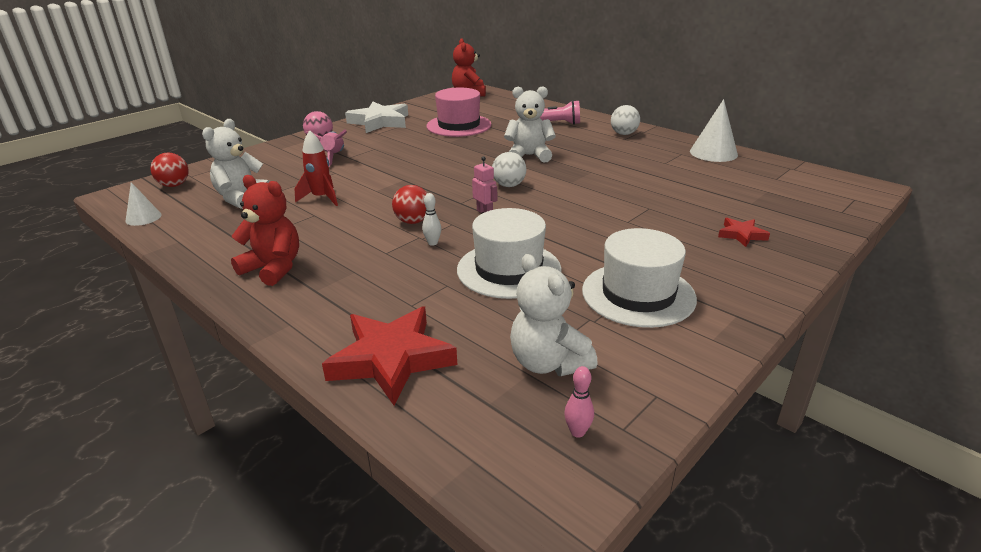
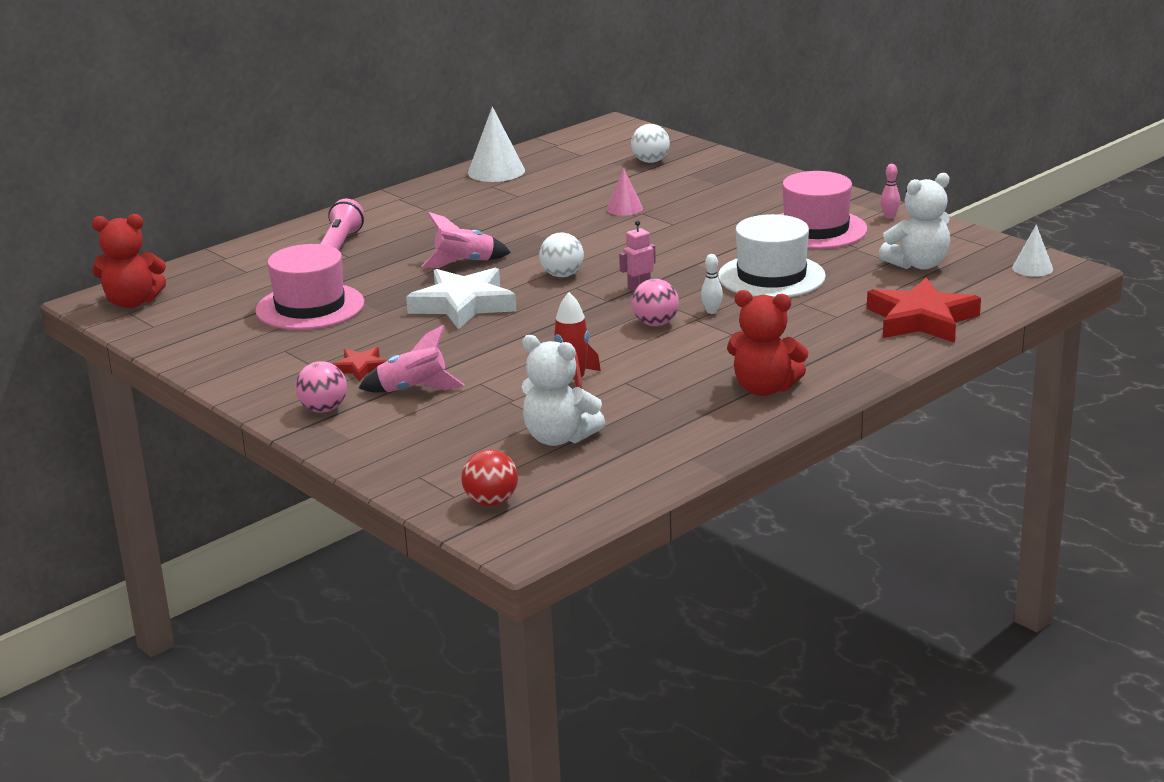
camera: 85 degrees left, 5 degrees down
white cone [125,182,162,226] -> white cone moved to [1012,225,1053,277]
red teddy bear [231,175,299,286] -> red teddy bear turned 105 degrees counterclockwise [727,290,808,396]
white star [345,101,408,133] -> white star moved to [406,267,516,329]
red ball [392,185,427,224] -> pink ball [632,279,679,326]
white teddy bear [504,86,556,163] -> pink rocket [422,212,511,268]
pink bowling pin [564,366,594,438] -> pink bowling pin moved to [881,164,900,219]
white hat [582,228,697,328] -> pink hat [779,171,867,249]
white ball [611,105,640,135] -> white ball moved to [631,124,670,163]
red star [718,218,770,247] -> red star moved to [333,347,387,382]
none -> pink cone [607,169,643,216]

